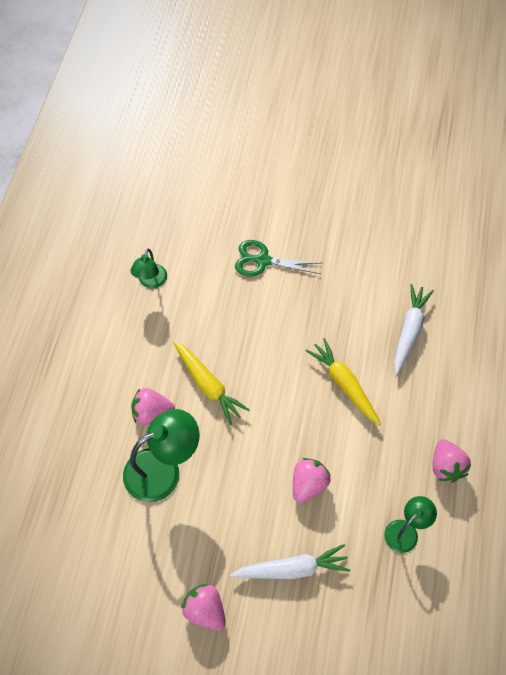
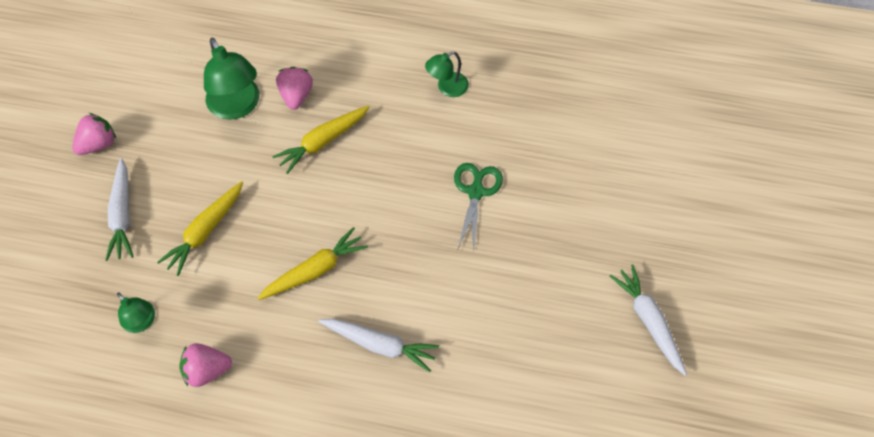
camera: 90 degrees right, 0 degrees up
green lamp [131,249,167,288] -> green lamp turned 45 degrees counterclockwise [425,51,469,97]
pink strawberry [293,458,330,503] -> yellow carrot [157,181,243,276]
none -> white carrot [610,265,687,376]

